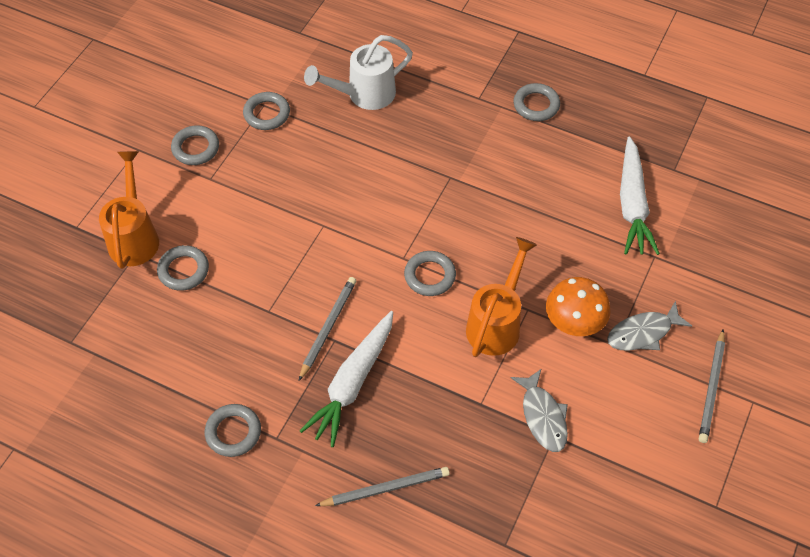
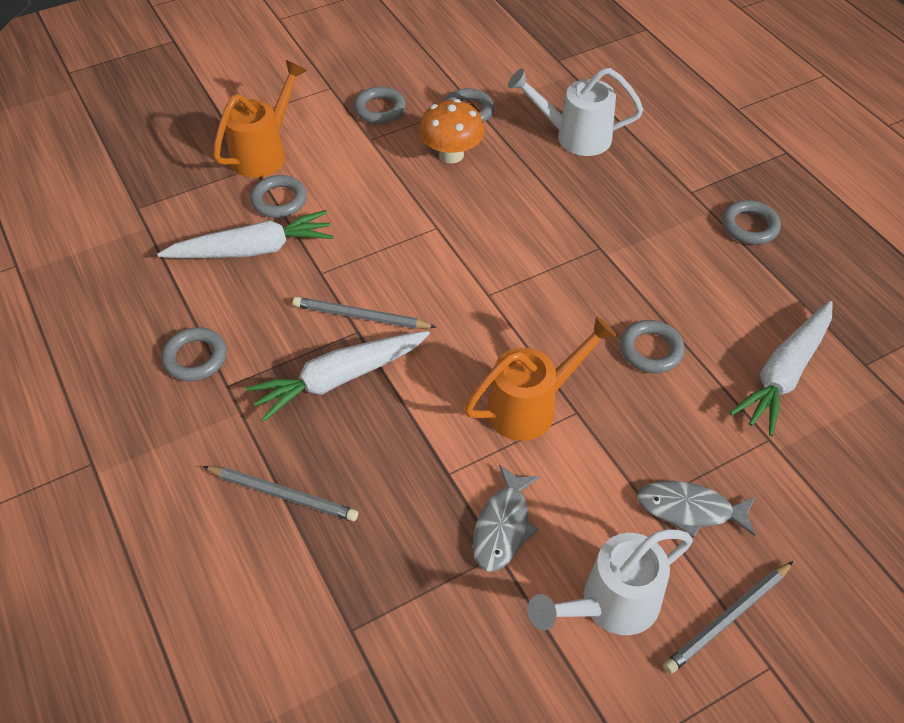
camera: 35 degrees right, 5 degrees down
grey pencil [299,277,357,381] -> grey pencil turned 135 degrees counterclockwise [293,297,436,329]
grey ring [404,251,456,296] -> grey ring moved to [620,320,685,373]
orange mushroom [546,277,611,336] -> orange mushroom moved to [419,99,484,163]
none -> white carrot [157,210,334,258]
none -> white watering can [528,529,693,635]

